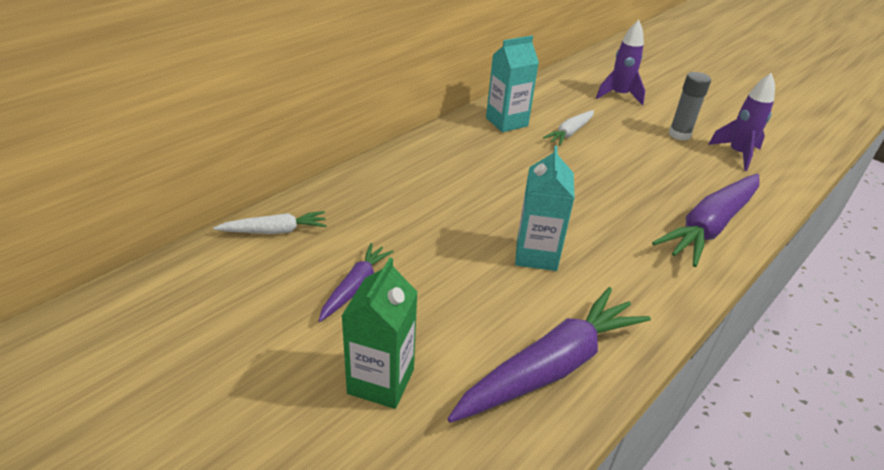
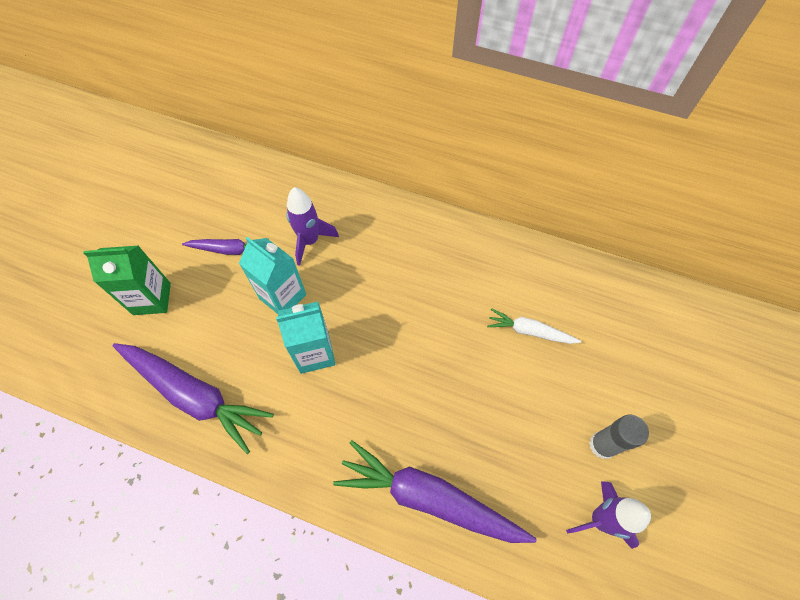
camera: 70 degrees right, 25 degrees up
white carrot [213,211,327,234] -> none
turquoise carton [486,35,539,132] -> turquoise carton moved to [239,237,306,314]
purple rocket [596,20,645,105] -> purple rocket moved to [286,187,339,266]

